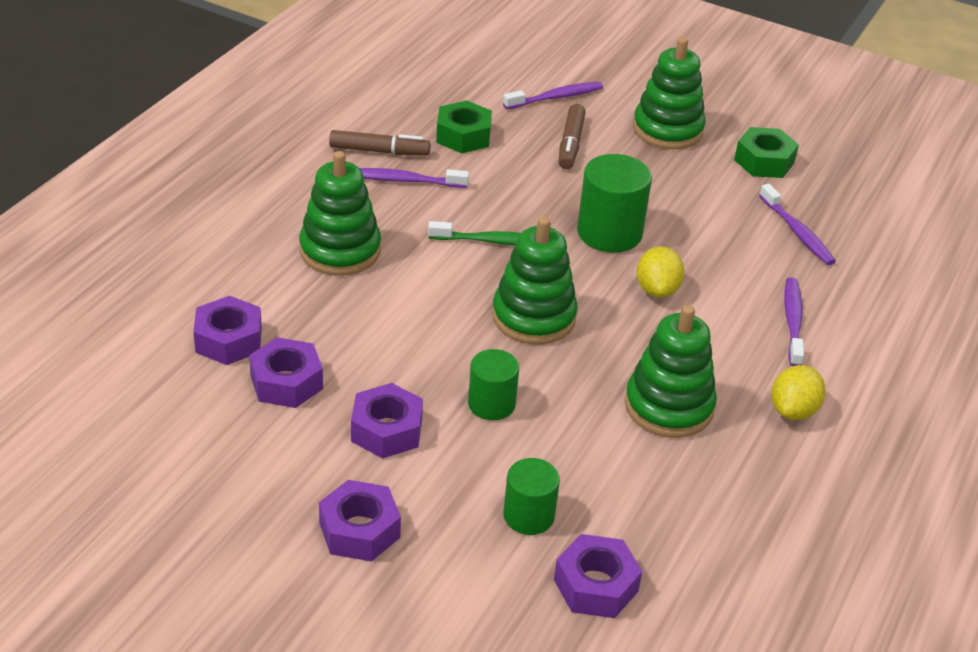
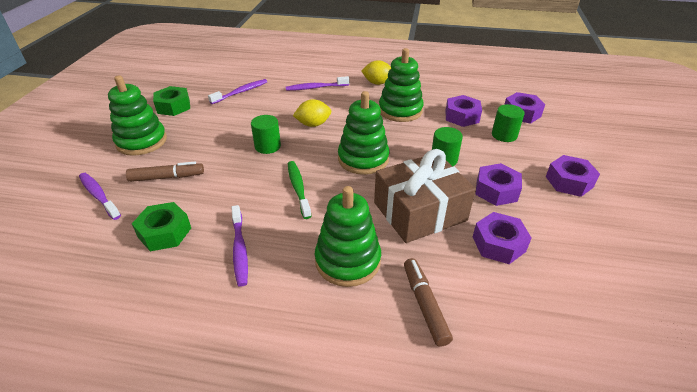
camera: 105 degrees left, 0 degrees up
purple nut [193,296,262,365] -> purple nut moved to [445,95,482,127]
brown marker [329,130,431,156] -> brown marker moved to [404,258,453,347]
green cylinder [577,154,652,253] -> green cylinder [251,115,281,154], size x0.63
none -> brown gift [374,149,476,243]

